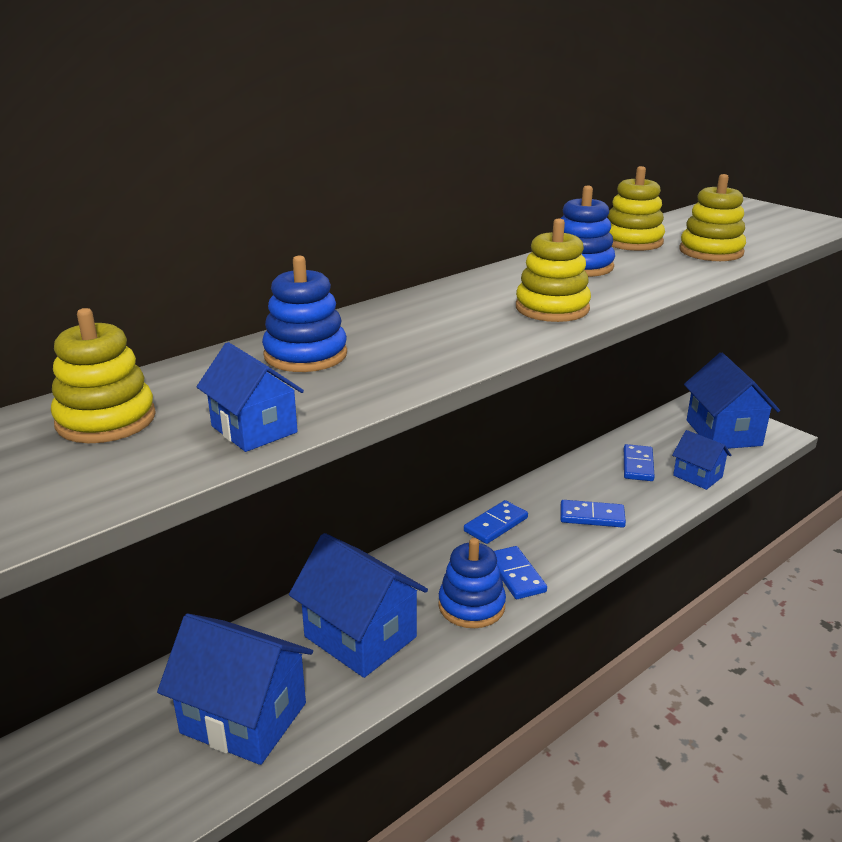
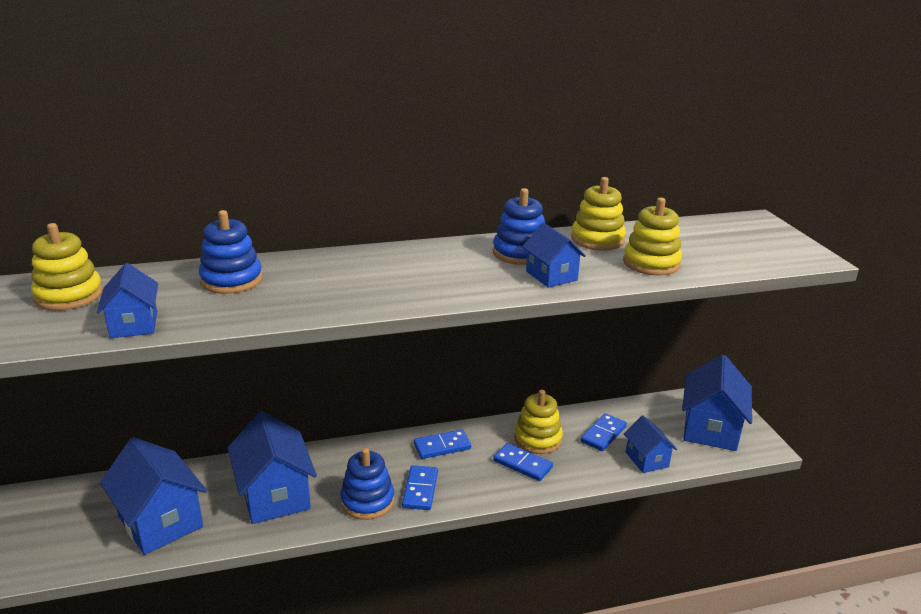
camera: 25 degrees right, 0 degrees up
yellow stacking toy [516,218,591,322] -> yellow stacking toy moved to [514,390,563,454]
none -> blue house [522,223,586,288]

